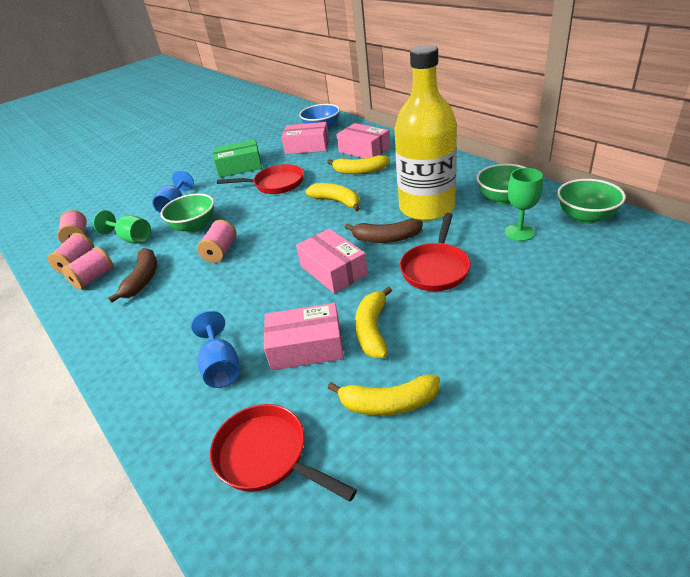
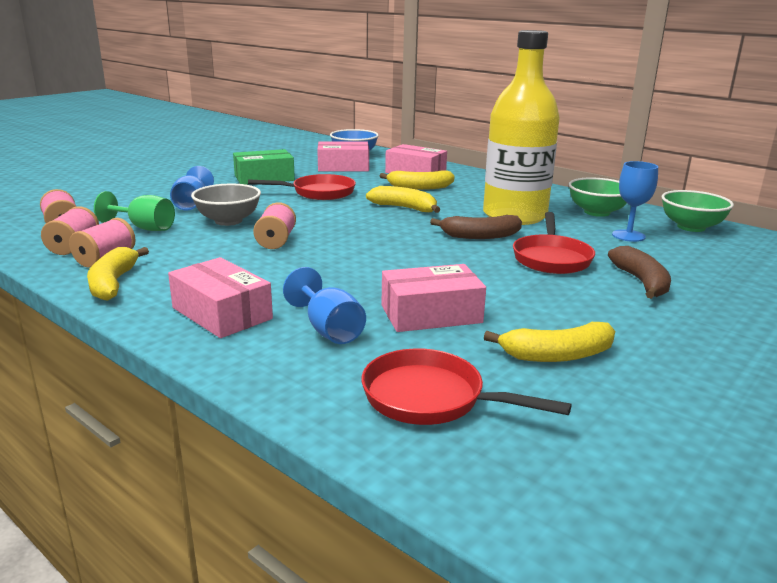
camera: 15 degrees left, 15 degrees down
brown banana [108,248,157,303] -> brown banana moved to [608,246,671,299]
green bowl [160,193,214,233] -> grey bowl [191,184,261,226]
pink box [296,228,368,293] -> pink box moved to [168,257,273,338]
yellow banana [355,286,392,358] -> yellow banana moved to [87,247,149,300]
green goblet [505,168,543,241] -> blue goblet [612,161,658,242]

